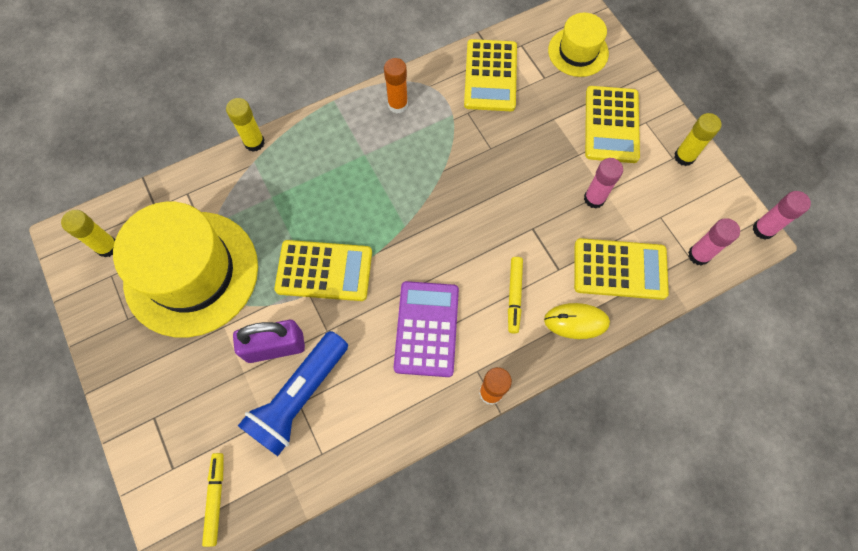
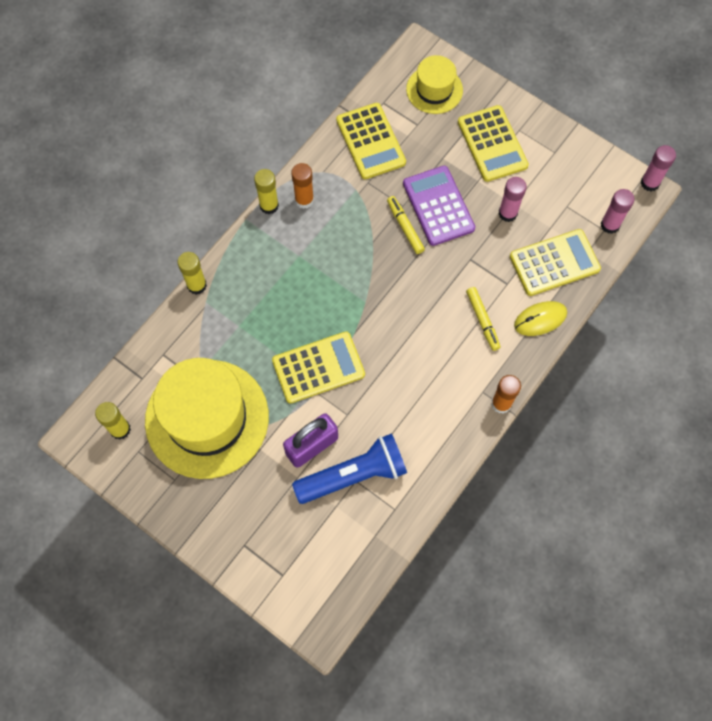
camera: 25 degrees left, 0 degrees up
yellow marker [202,453,224,547] -> yellow marker moved to [387,196,425,254]
blue flashlight [238,331,348,456] -> blue flashlight turned 120 degrees counterclockwise [292,433,407,504]
purple calculator [394,281,459,377] -> purple calculator moved to [403,166,475,246]
yellow glue stick [674,113,721,166] -> yellow glue stick moved to [254,169,279,214]

